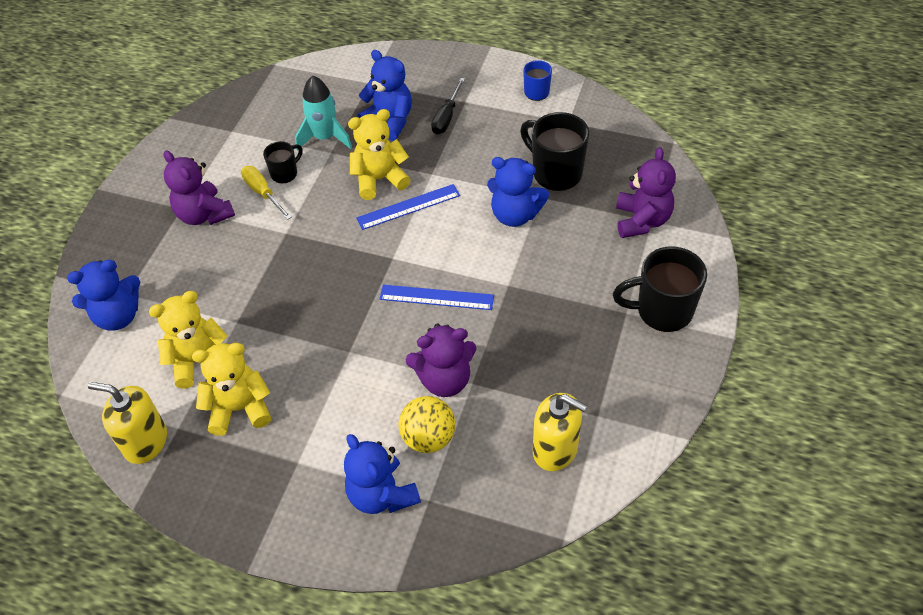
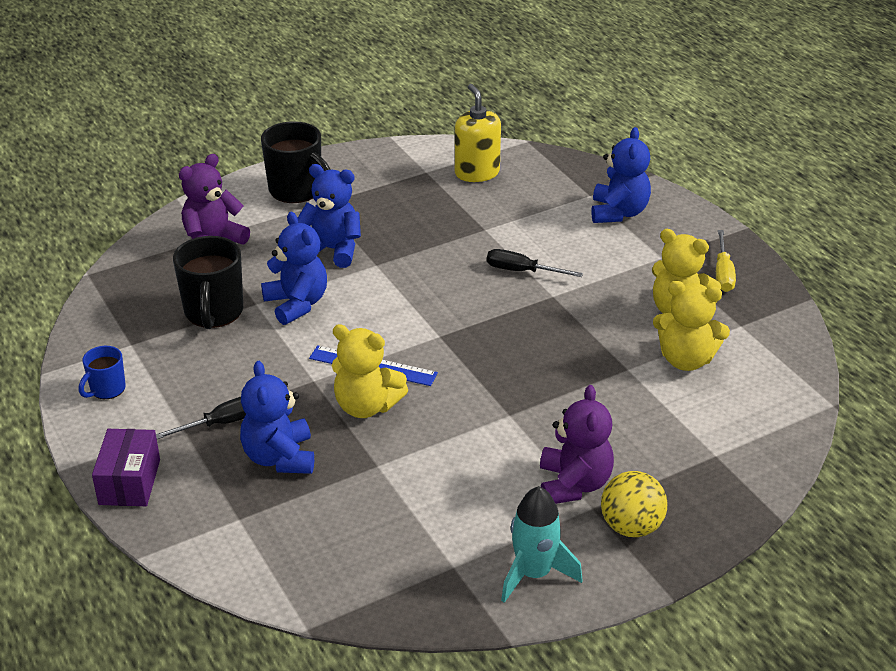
camera: 140 degrees left, 15 degrees down
blue teddy bear [67,260,140,331] -> blue teddy bear moved to [298,164,361,268]
yellow soap dispenser [88,382,167,464] -> none
yellow screwdriver [241,166,292,220] -> yellow screwdriver moved to [716,230,736,292]
black mug [263,141,303,183] -> none
turquoise rocket [295,75,352,150] -> turquoise rocket moved to [501,486,583,603]
blue ruler [380,285,494,310] -> none
yellow ball [399,396,455,453] -> yellow ball moved to [601,471,668,537]
purple teddy bear [405,324,477,397] -> none
none -> purple box [92,429,160,506]
none -> black screwdriver [487,249,583,277]

